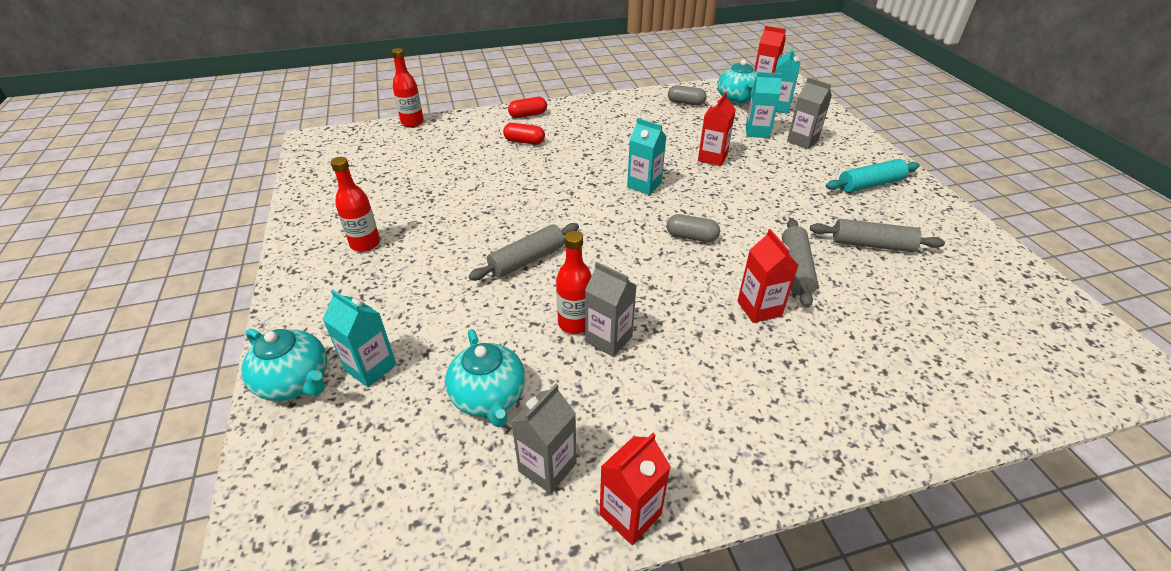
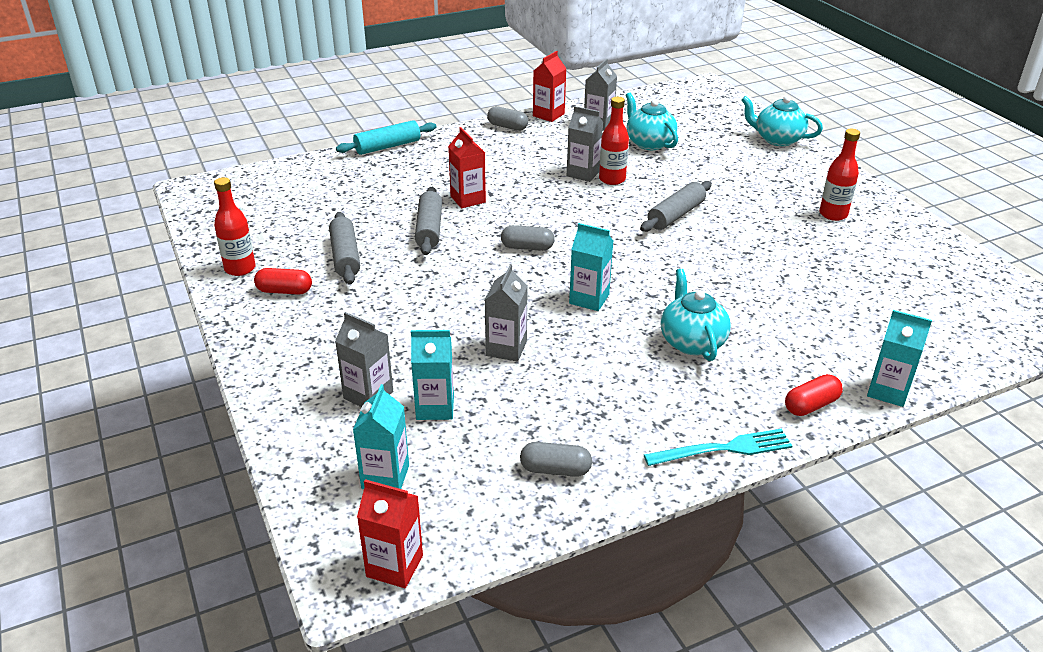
camera: 170 degrees right, 5 degrees down
turquoise carton [322,289,396,387] -> turquoise carton moved to [867,310,932,407]
red bottle [391,48,424,127] -> red bottle moved to [214,177,256,276]
red capsule [503,123,545,144] -> red capsule moved to [254,268,312,295]
red carton [698,92,736,166] -> grey carton [485,264,528,362]
turquoise teapot [718,60,757,104] -> turquoise teapot moved to [661,269,731,361]
grey rolling pin [810,219,945,252] -> grey rolling pin turned 75 degrees clockwise [329,212,360,285]
turquoise rolling pin [826,159,920,192] -> turquoise rolling pin moved to [336,120,436,155]
none -> grey capsule [487,106,528,131]
none -> turquoise fork [644,428,792,466]

